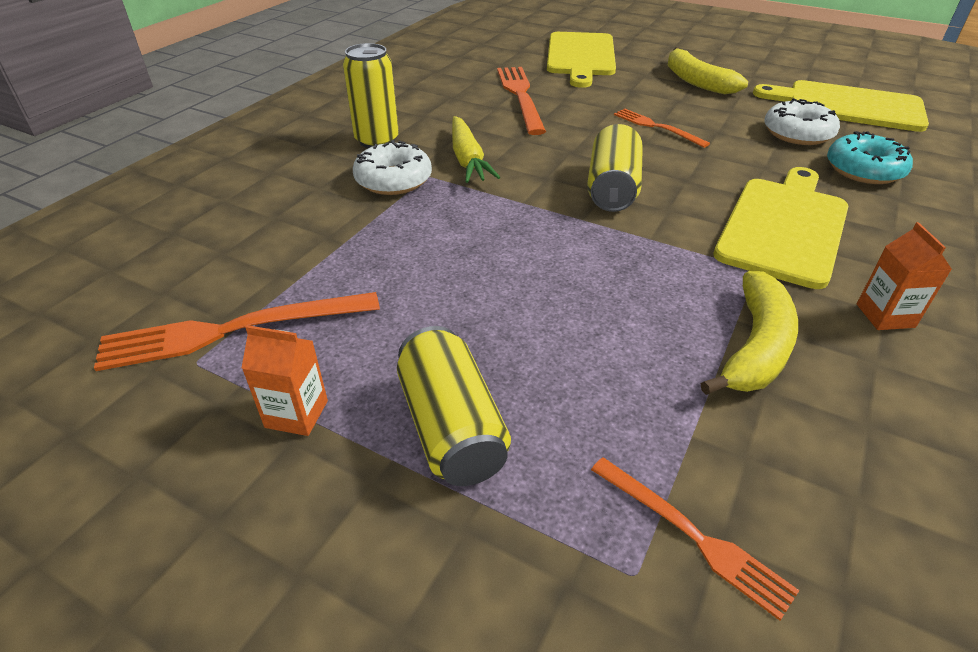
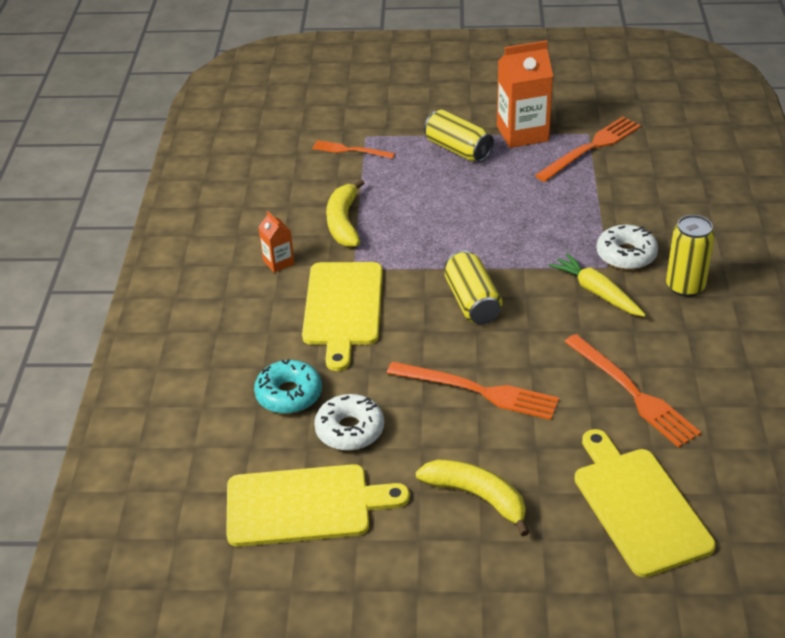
camera: 155 degrees right, 0 degrees up
orange carton [242,325,328,436] -> orange carton [497,40,553,148], size x1.98
orange fork [614,109,710,148] -> orange fork [387,361,559,420], size x1.65

